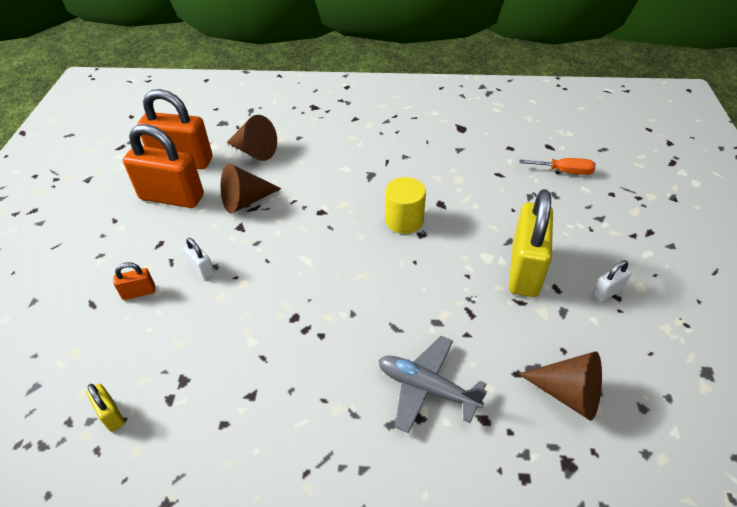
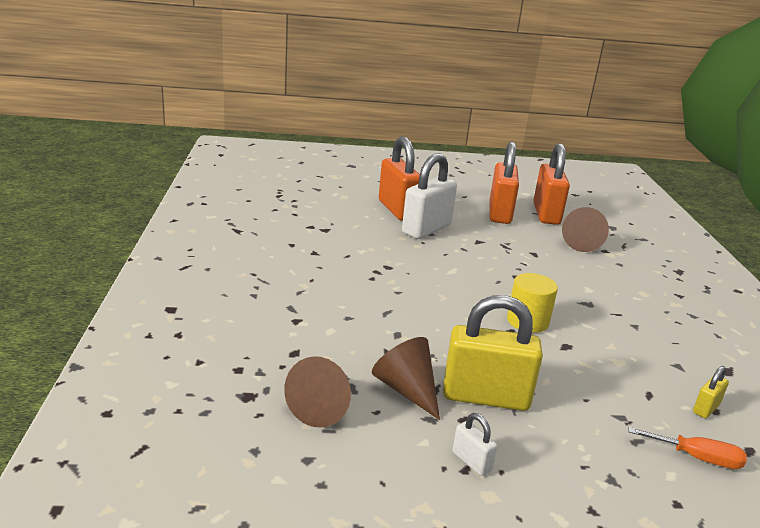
camera: 80 degrees right, 20 degrees down
yellow padlock [86,384,125,432] -> yellow padlock moved to [693,366,729,419]
orange padlock [113,262,155,300] -> orange padlock [379,136,420,221], size x2.26
white padlock [183,238,215,280] -> white padlock [402,153,457,239], size x2.26
brown cone [221,163,281,214] -> brown cone moved to [372,337,440,420]
grey plane [379,336,487,434] -> none
orange screwdriver [519,158,596,175] -> orange screwdriver turned 75 degrees counterclockwise [629,427,747,469]

